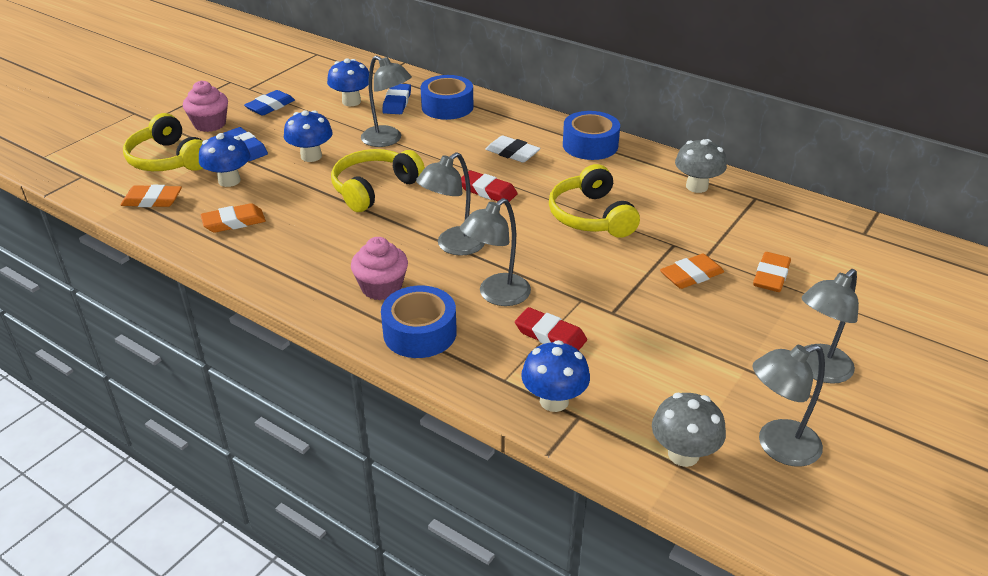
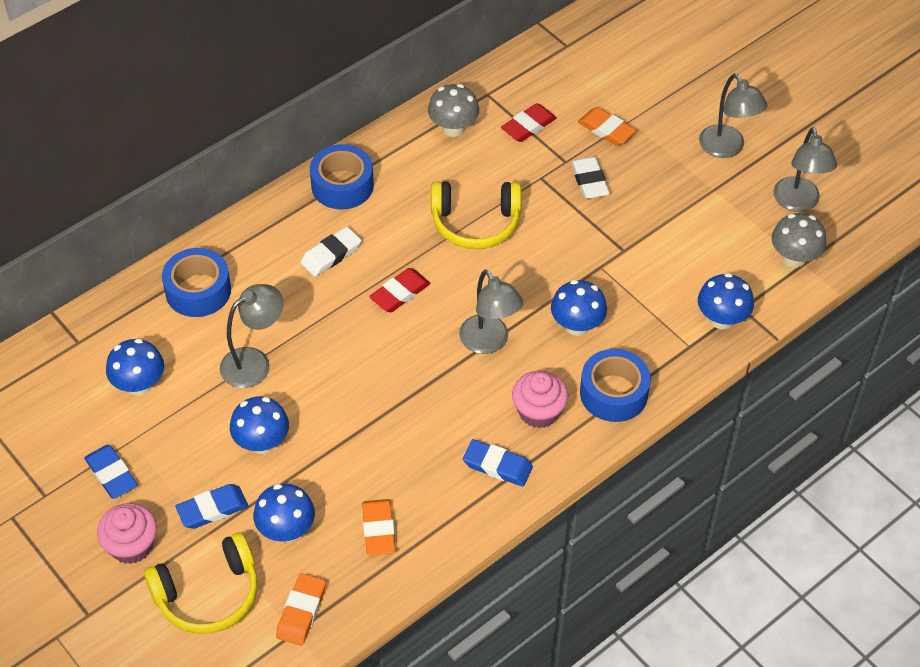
camera: 75 degrees left, 15 degrees up
yellow headphones [331,149,425,212] -> none
blue eraser [382,84,411,114] -> blue eraser moved to [463,439,533,487]
grey lamp [460,198,531,306] -> blue mushroom [551,280,607,336]
red eraser [515,307,587,350] -> red eraser moved to [501,103,556,142]
orange eraser [660,254,724,289] -> white eraser [571,157,610,199]

